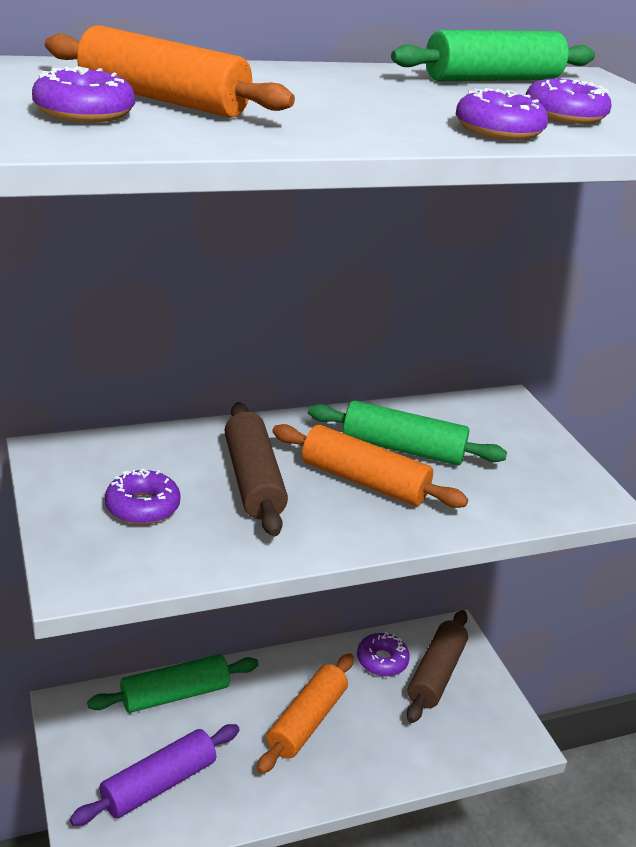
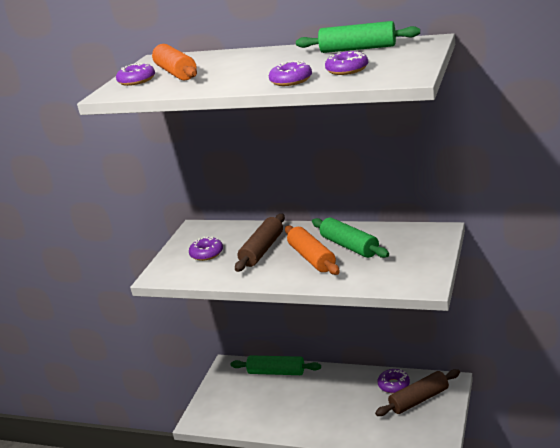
camera: 45 degrees right, 5 degrees down
purple rolling pin [70,724,240,826] -> none
orange rolling pin [257,654,354,774] -> none

